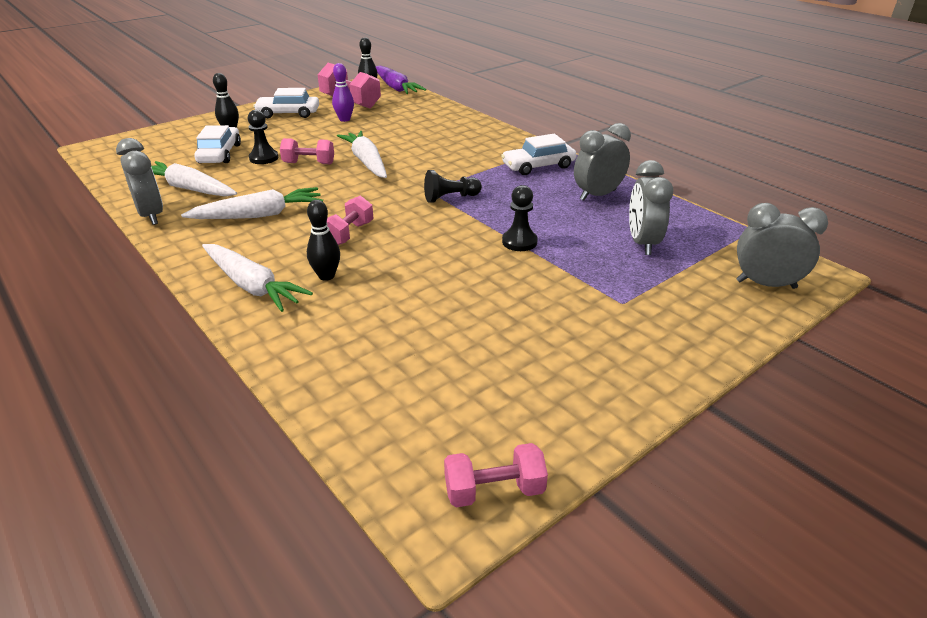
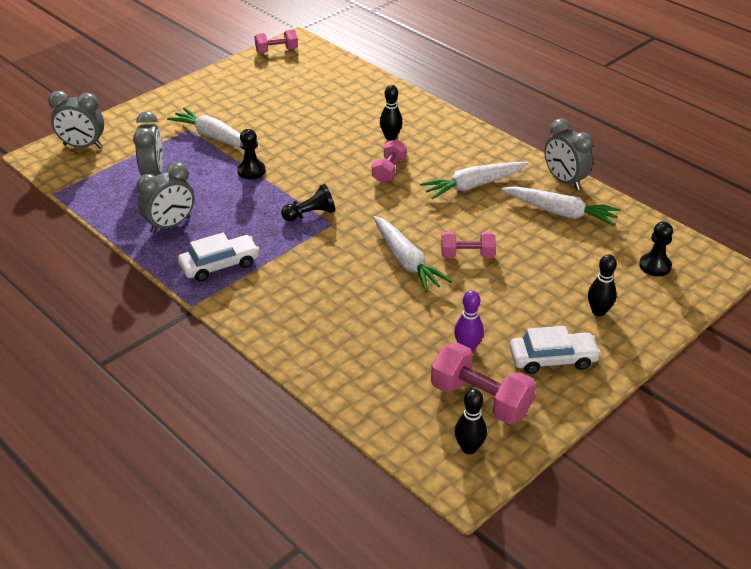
camera: 175 degrees right, 5 degrees up
white car [194,125,241,164] -> none
white carrot [202,244,313,312] -> white carrot moved to [167,108,258,150]
black pawn [248,110,278,164] -> black pawn moved to [639,221,673,276]
purple carrot [376,66,426,94] -> none

